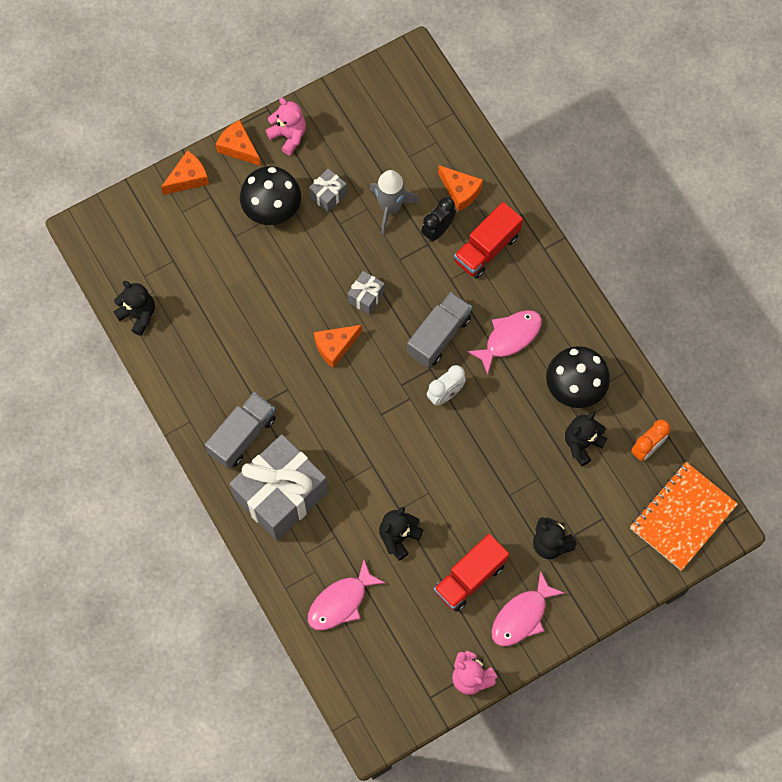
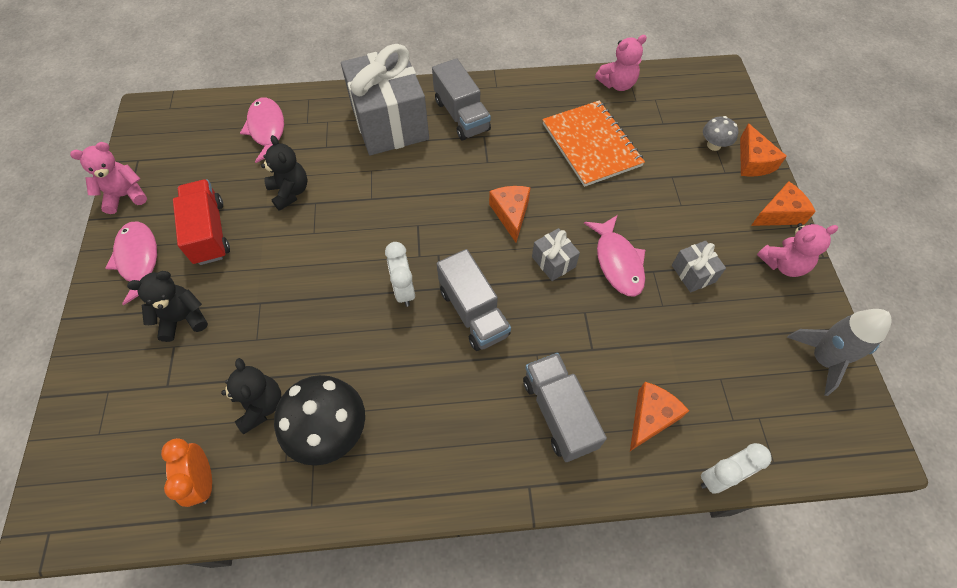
camera: 115 degrees right, 10 degrees down
black teddy bear [113,281,155,336] -> pink teddy bear [595,35,647,91]
black mushroom [240,166,301,225] -> none
grey rocket [369,170,419,234] -> grey rocket moved to [787,309,892,396]
black clock [421,197,456,242] -> none
orange cheese [438,165,483,212] -> orange cheese turned 150 degrees clockwise [630,382,689,451]
red truck [454,202,523,279] -> grey truck [523,353,607,462]
pink fish [467,310,542,375] -> pink fish moved to [584,215,645,296]
orange notebook [630,462,738,570] -> orange notebook moved to [542,100,645,187]
none -> white clock [701,443,772,494]
none -> grey mushroom [703,116,738,151]

